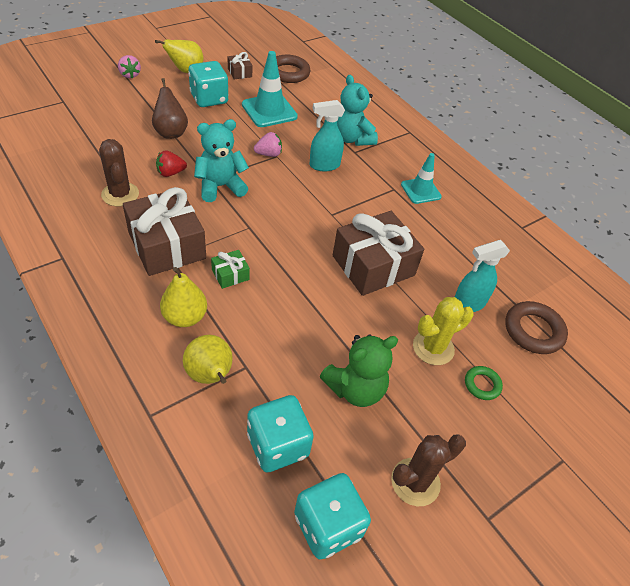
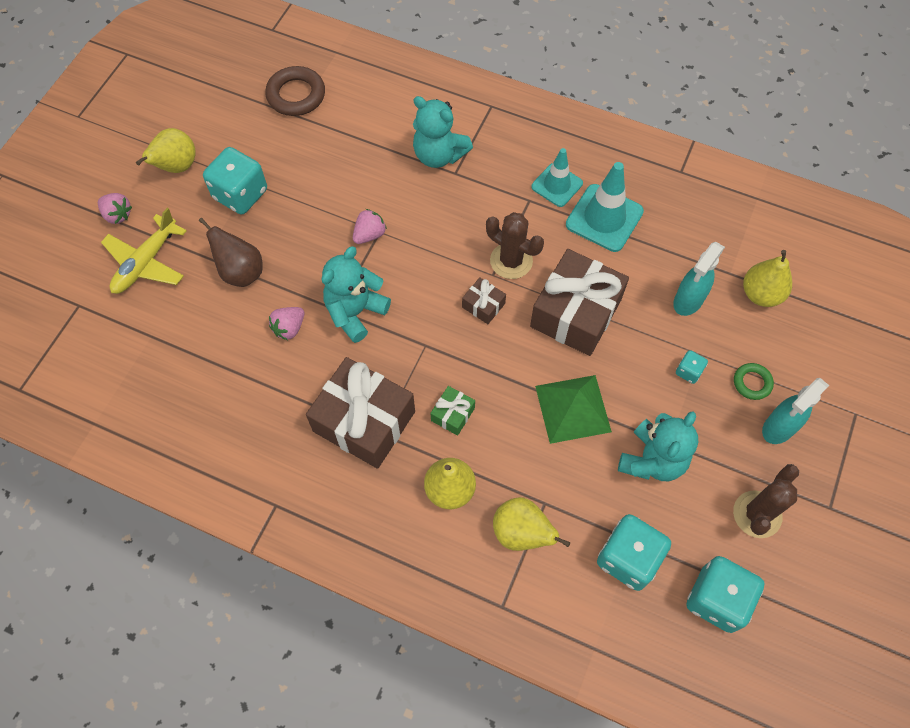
camera: 25 degrees left, 15 degrees up
brown cactus [99,139,139,207] -> brown cactus moved to [486,212,544,279]
red strawberry [156,150,187,177] -> pink strawberry [269,307,304,340]
brown gift [228,52,252,79] -> brown gift moved to [462,277,506,324]
turquoise traffic cone [242,51,298,127] -> turquoise traffic cone moved to [566,162,644,252]
turquoise spray bottle [310,100,345,171] -> turquoise spray bottle moved to [762,378,829,444]
green teddy bear [320,334,398,407] -> turquoise teddy bear [618,411,698,481]
yellow cactus [413,297,474,365] -> turquoise dice [676,350,708,384]
brown ring [505,301,568,354] -> yellow pear [743,250,792,307]
none -> yellow plane [101,208,187,294]
none -> green pyramid [535,375,612,444]

